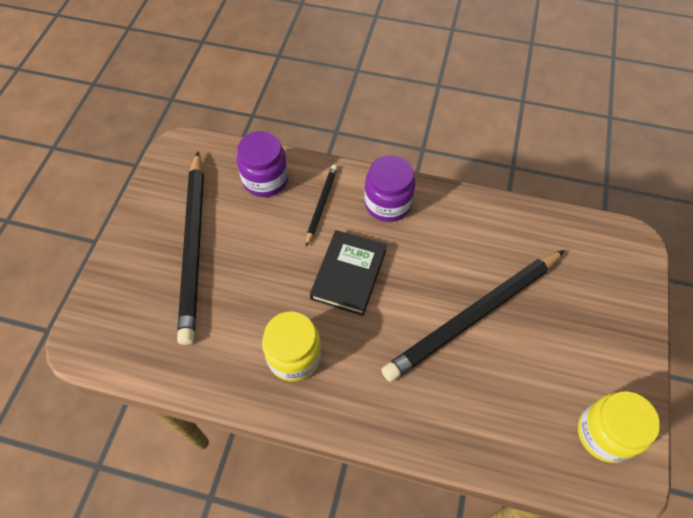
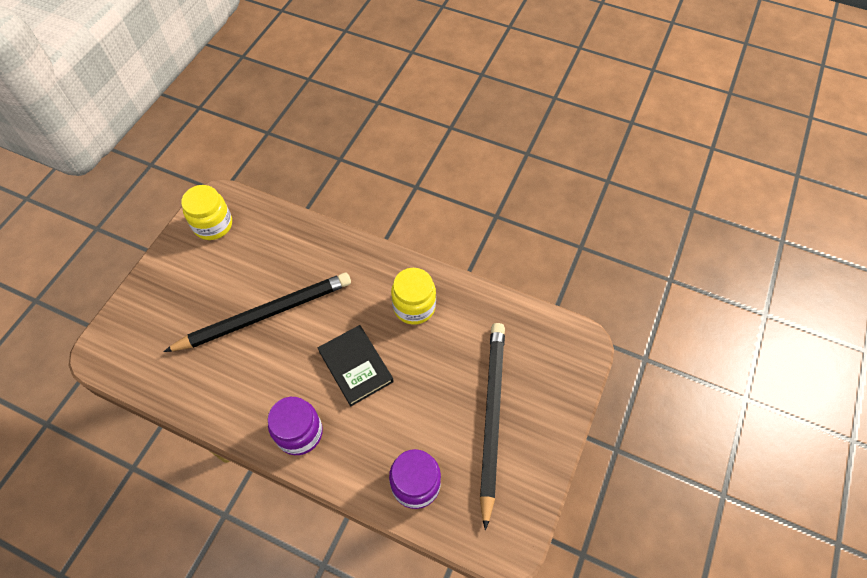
camera: 170 degrees left, 0 degrees up
black pencil [306,165,338,246] -> none
black book [310,230,387,316] -> black book turned 60 degrees counterclockwise [318,325,394,407]

